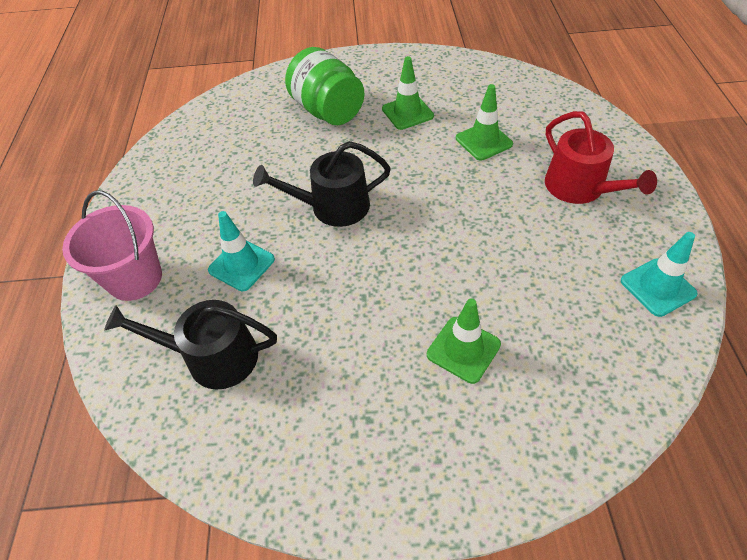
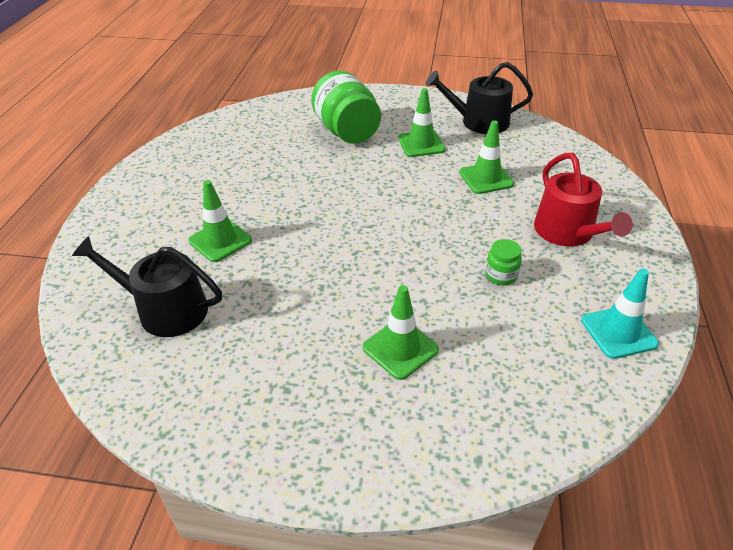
camera: 10 degrees right, 10 degrees down
pink bucket [62,191,162,301] -> none
turquoise traffic cone [208,211,275,291] -> green traffic cone [188,180,252,262]
black watering can [253,141,391,227] -> black watering can moved to [426,62,533,134]
none -> green jar [485,239,522,285]

